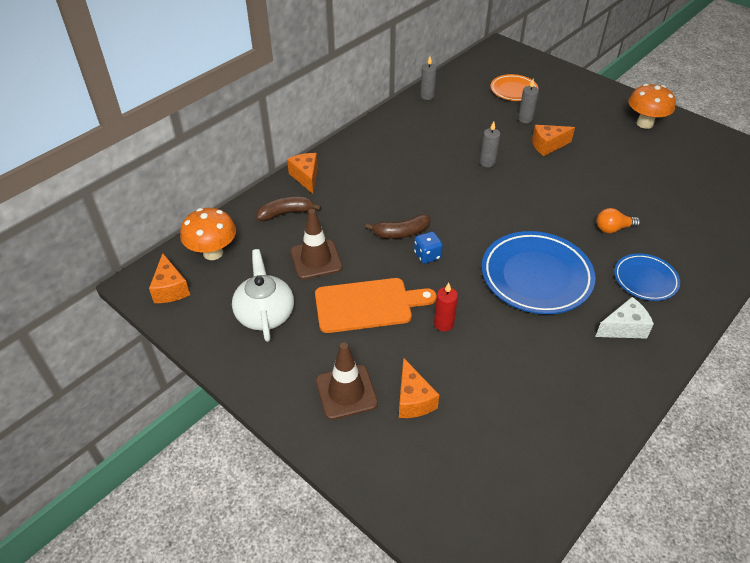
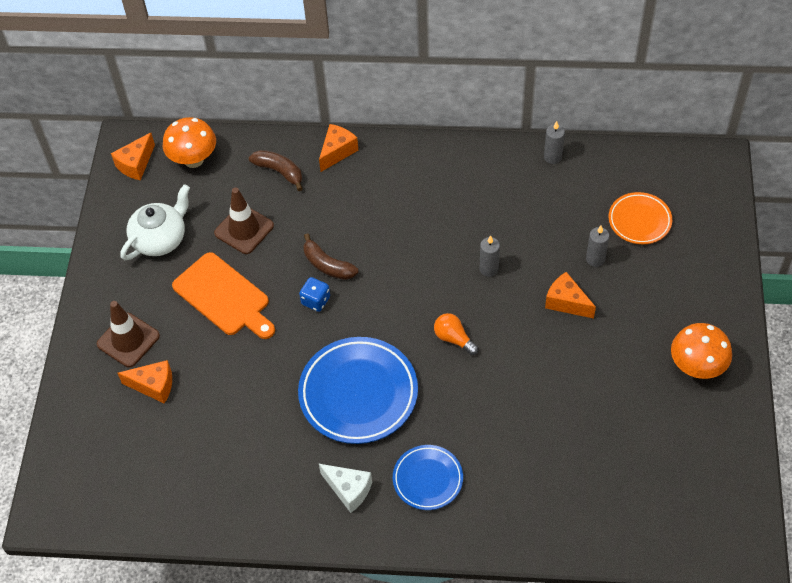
camera: 55 degrees right, 10 degrees up
orange cheese [399,358,439,418] -> orange cheese turned 120 degrees counterclockwise [118,360,172,404]
red candle [434,283,458,332] -> none
orange light bulb [597,208,640,233] -> orange light bulb moved to [434,313,479,355]

